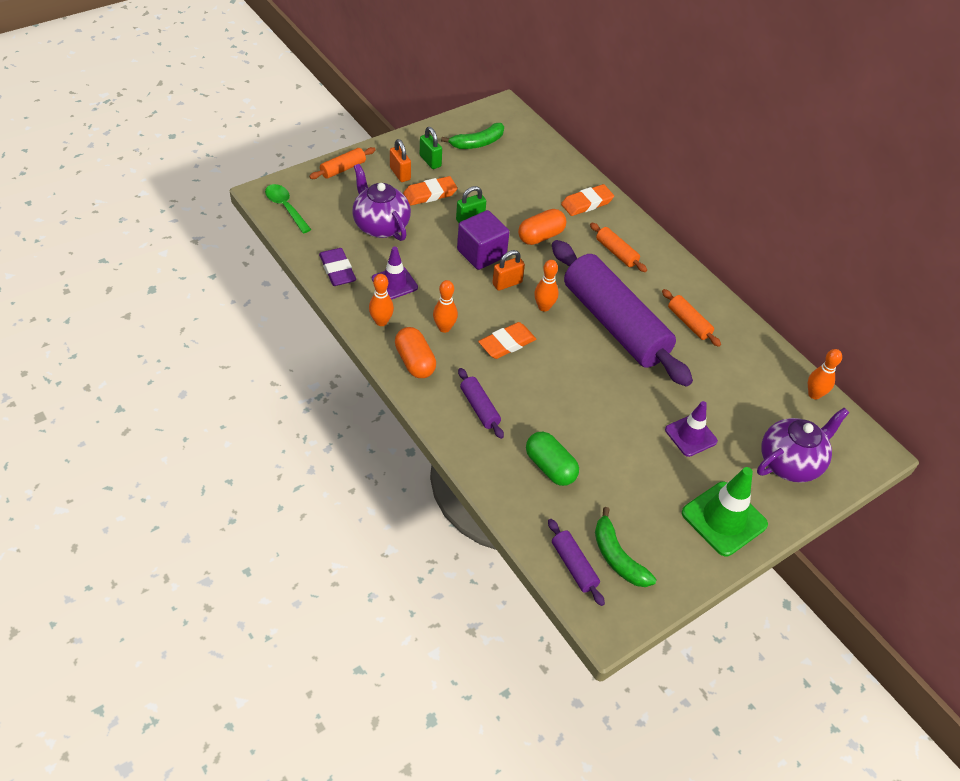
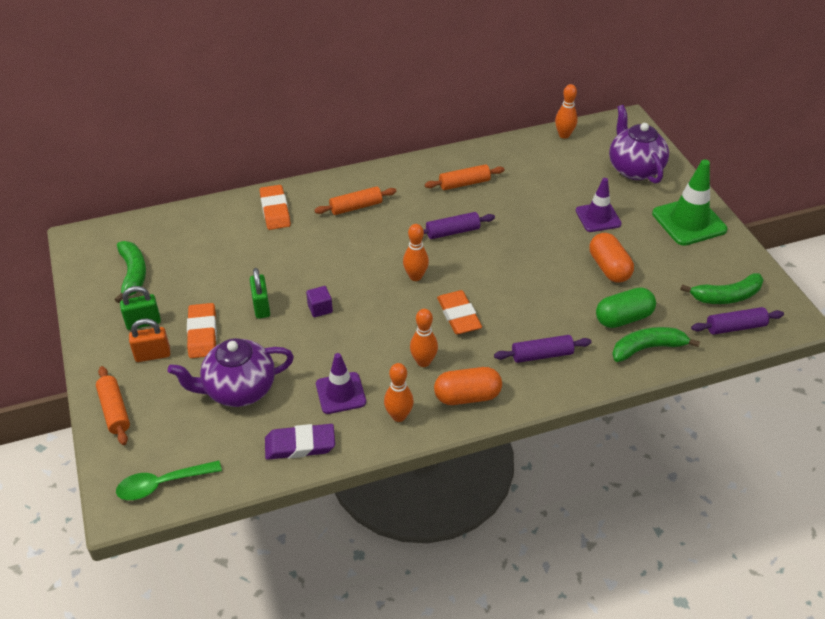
camera: 70 degrees left, 5 degrees down
purple cube [457,210,510,270] -> purple cube [306,286,333,317], size x0.48
orange padlock [492,250,525,291] -> none
orange capsule [518,209,566,245] -> orange capsule moved to [590,233,634,283]
purple rolling pin [552,240,693,387] -> purple rolling pin [423,212,495,239], size x0.40
none -> green banana [612,327,700,362]

